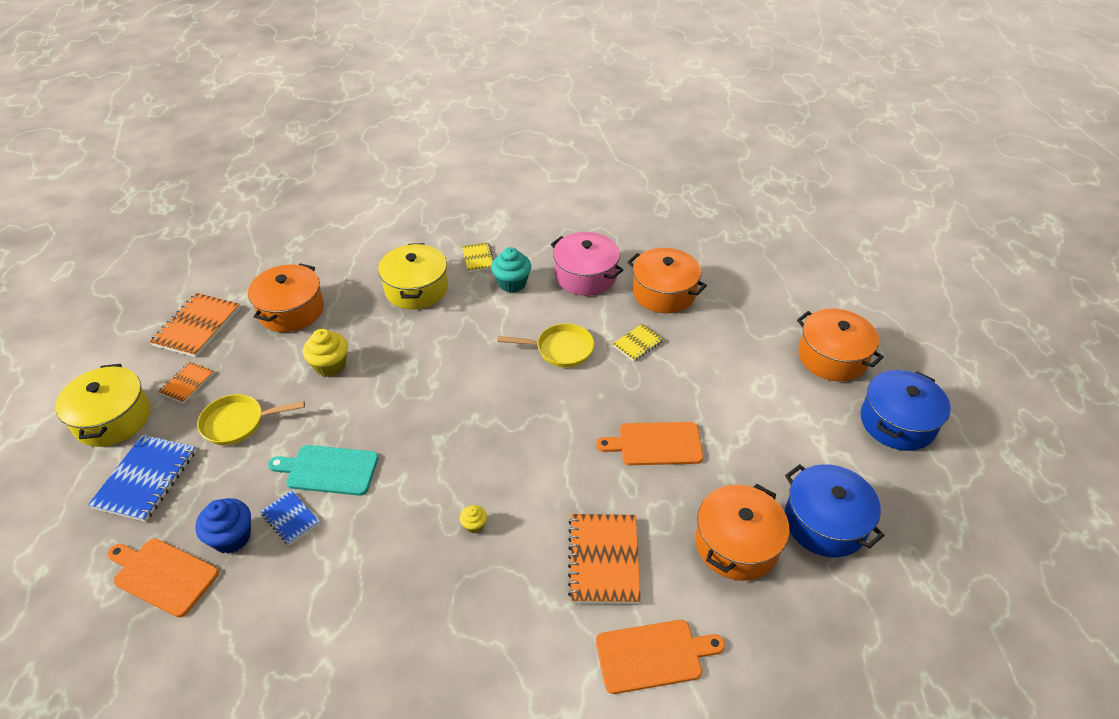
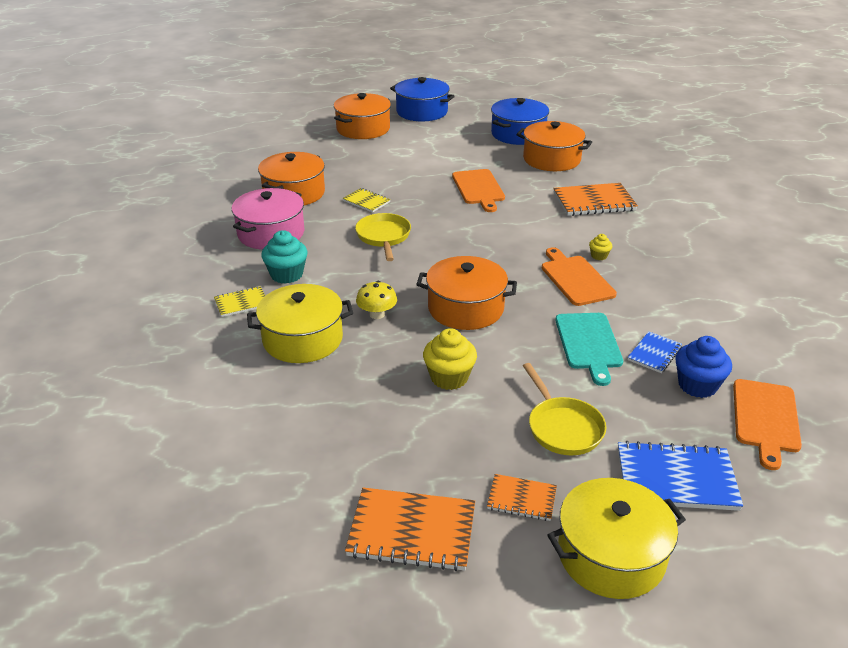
camera: 100 degrees left, 10 degrees down
orange pot [248,263,324,332] -> orange pot moved to [416,256,517,330]
orange cutting board [596,620,725,694] -> orange cutting board moved to [542,247,617,306]
none -> yellow mushroom [356,281,397,319]

